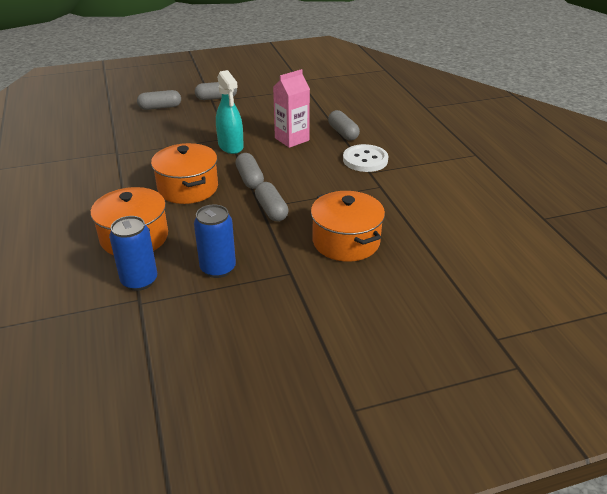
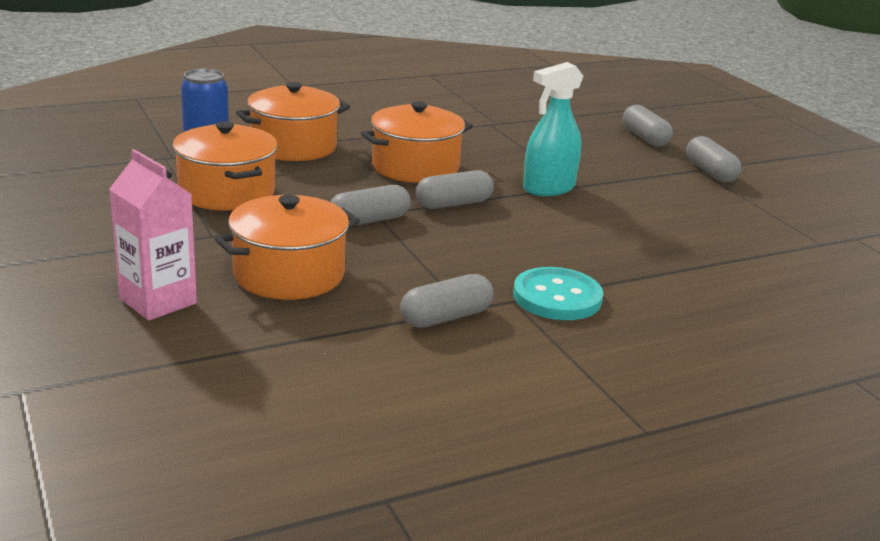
camera: 80 degrees right, 10 degrees down
blue can [194,204,236,278] -> orange pot [173,121,278,211]
pink carton [273,69,310,148] -> pink carton moved to [109,149,197,321]
grey capsule [328,110,360,141] -> grey capsule moved to [400,274,494,328]
white button [343,144,388,172] -> turquoise button [513,267,603,320]

